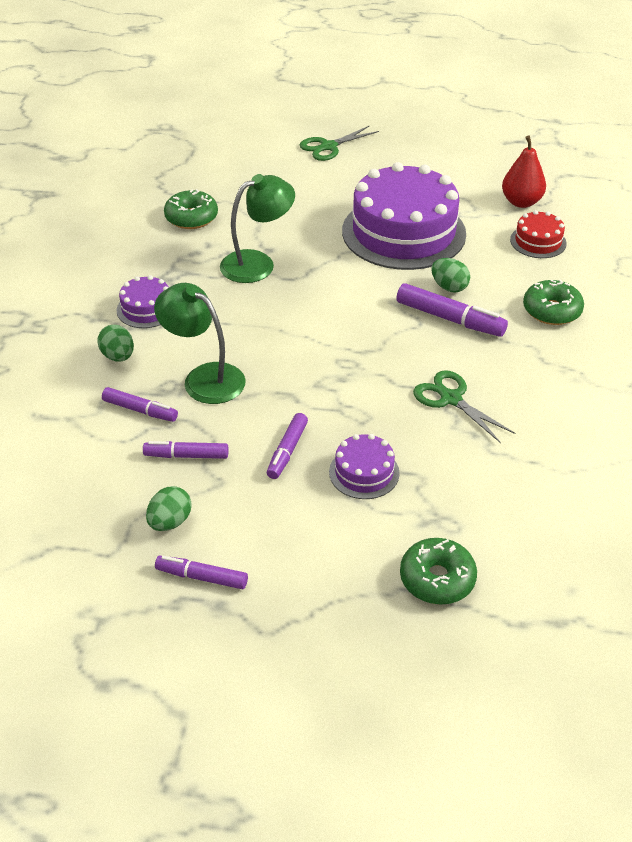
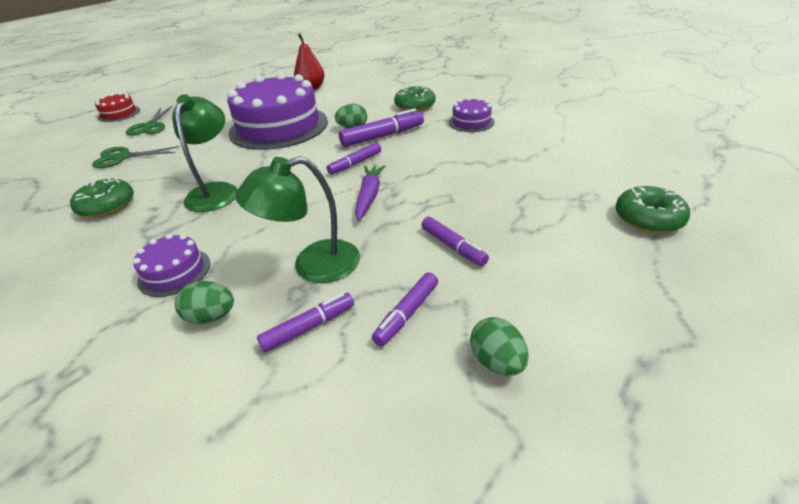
camera: 55 degrees left, 5 degrees down
purple marker [155,556,248,589] -> purple marker moved to [327,142,381,175]
purple cake [329,434,400,499] -> purple cake moved to [449,97,495,132]
green scissors [413,370,515,443] -> green scissors moved to [92,146,180,168]
red cake [510,210,567,258] -> red cake moved to [95,92,140,122]
none -> purple carrot [355,165,386,221]

